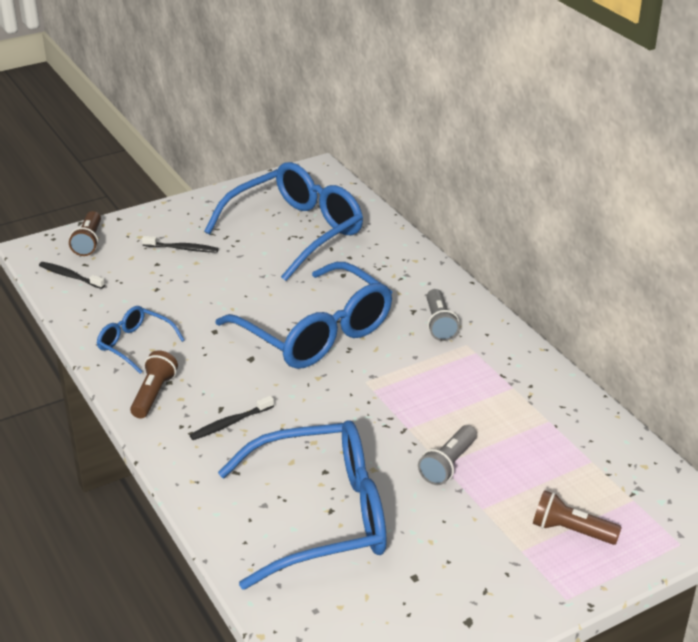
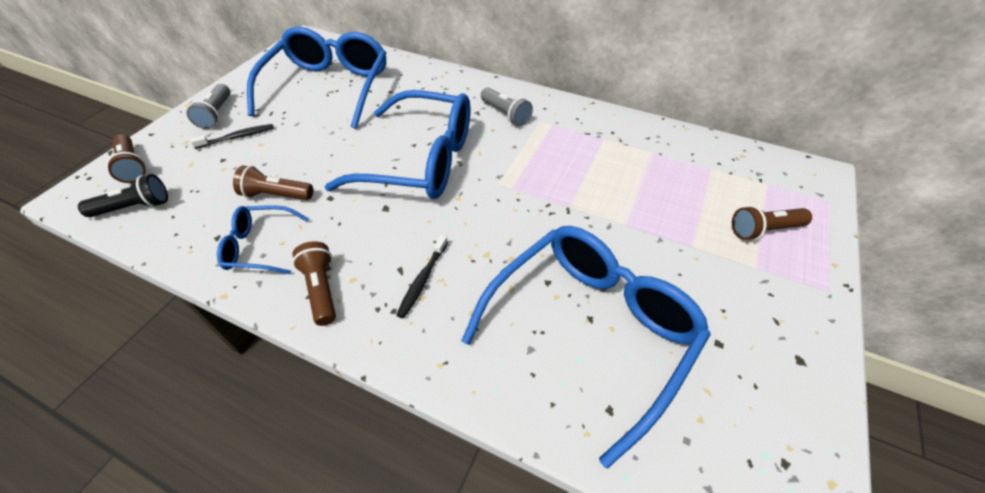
camera: 35 degrees left, 15 degrees up
black toothbrush [39,262,105,289] -> black flashlight [78,174,168,217]
grey flashlight [418,425,477,485] -> grey flashlight moved to [186,84,230,129]
none -> brown flashlight [233,166,313,200]

